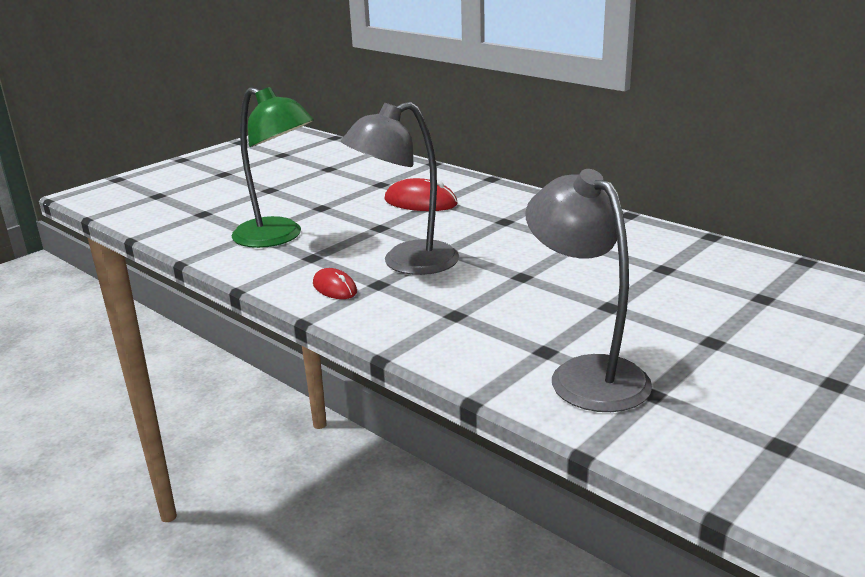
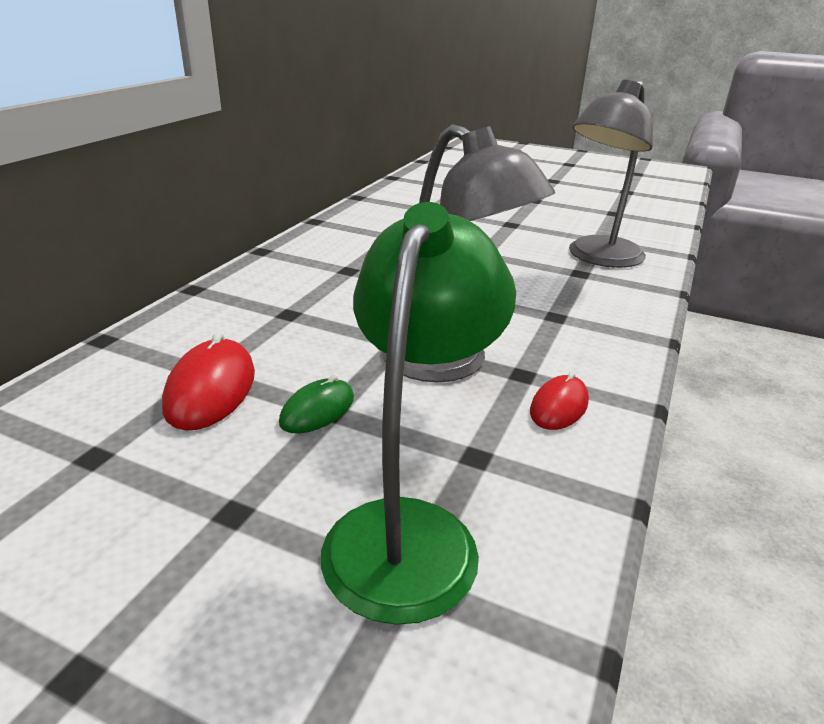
camera: 110 degrees left, 5 degrees up
none -> green mouse [279,375,354,434]

